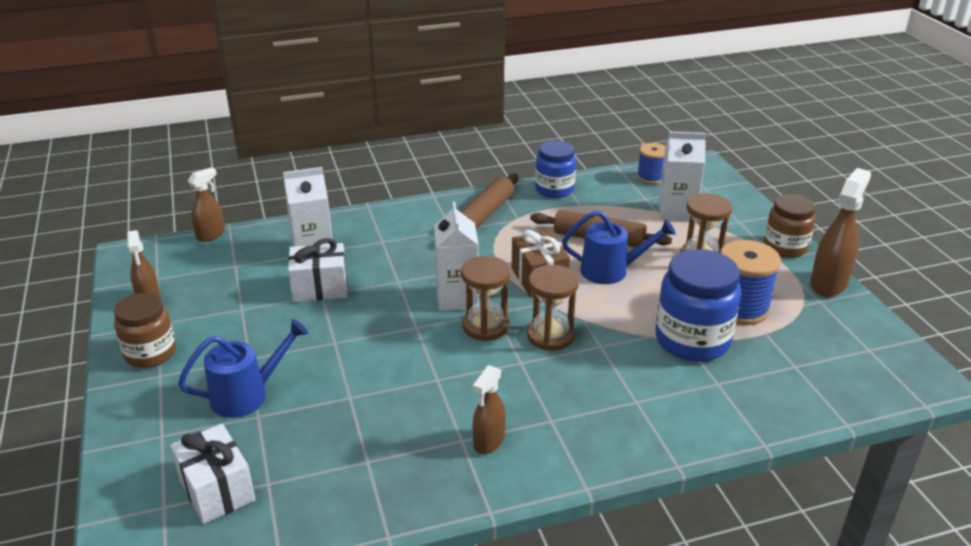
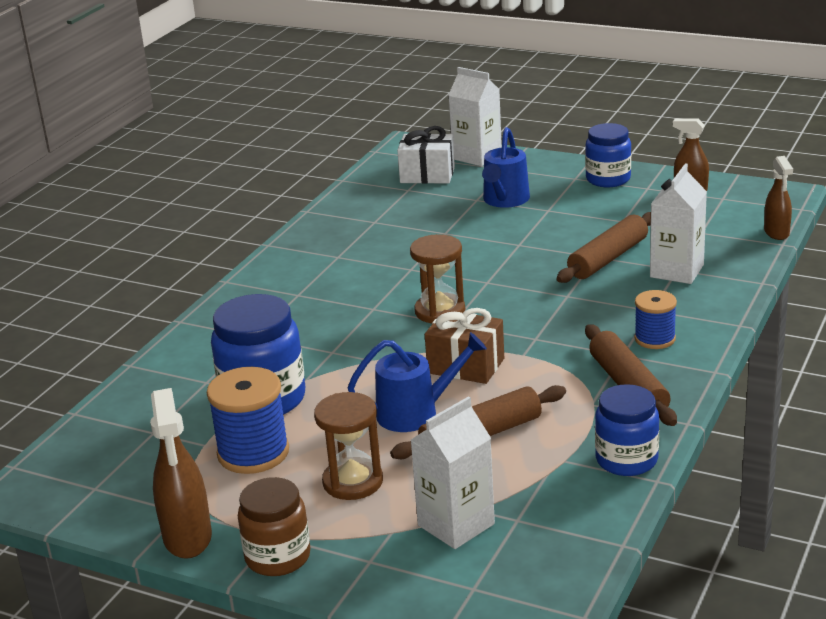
camera: 135 degrees right, 5 degrees down
brown jar [114,293,176,368] -> blue jar [585,123,631,187]
white gift [288,238,347,302] -> brown rolling pin [557,212,651,283]
white carton [434,202,479,311] -> white carton moved to [449,67,502,166]
brown spray bottle [472,365,506,454] -> none
brown hourglass [527,265,579,351] -> none
blue watering can [562,210,676,284] -> blue watering can turned 150 degrees counterclockwise [348,332,487,432]
blue spool [637,143,665,184] -> blue spool moved to [634,290,677,349]

